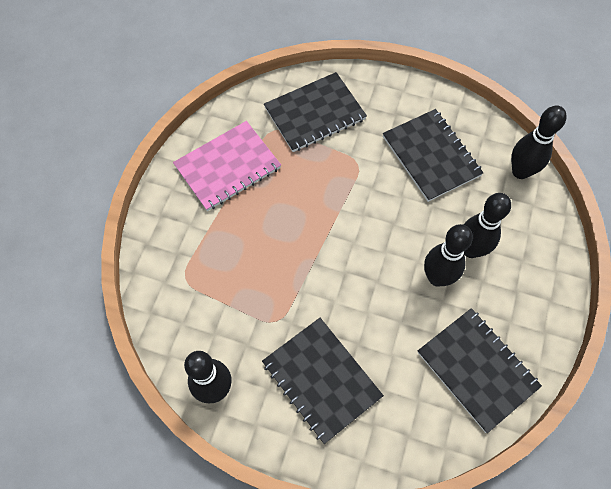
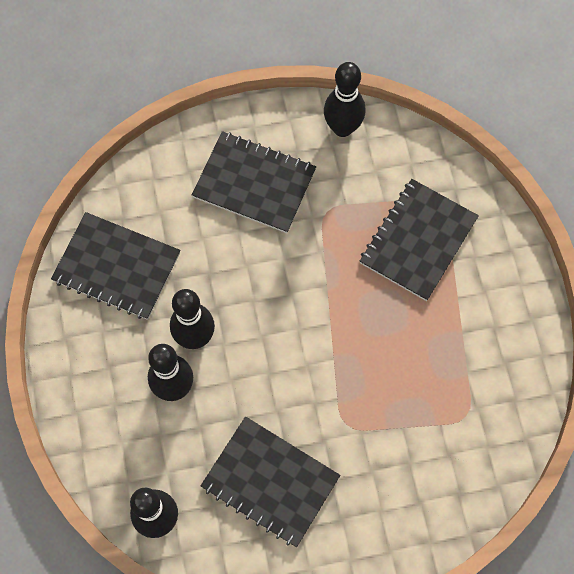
camera: 150 degrees right, 5 degrees up
pink notebook [173,121,281,211] -> none
black notebook [264,72,367,152] -> black notebook moved to [360,179,479,301]

